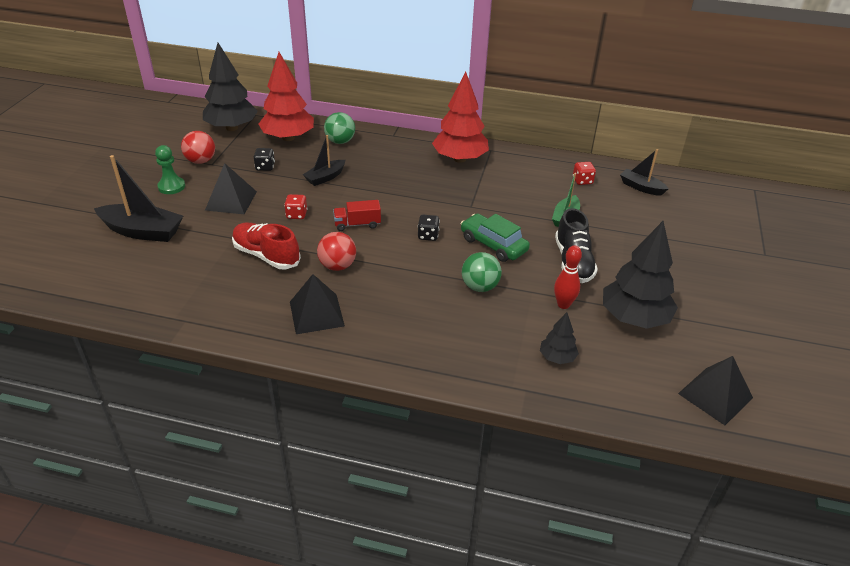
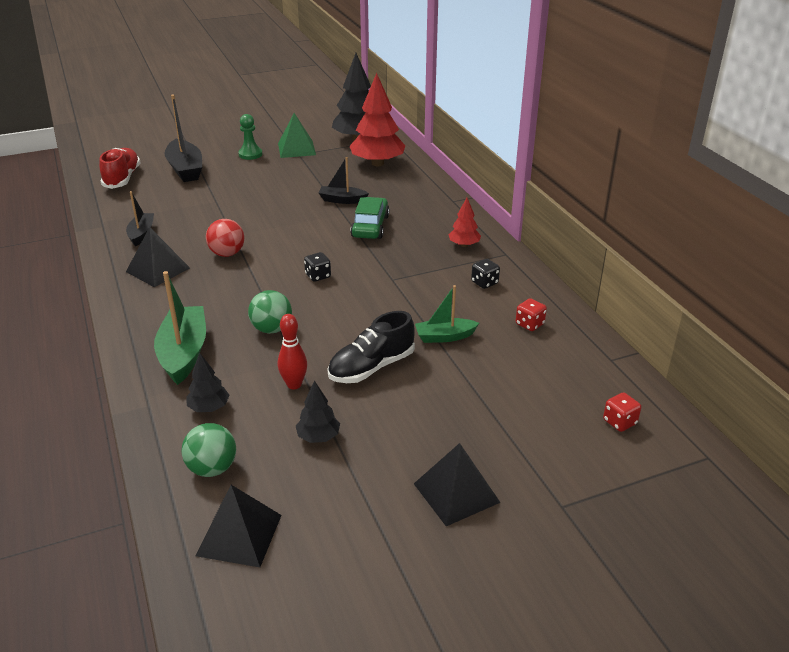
camera: 55 degrees right, 5 degrees down
red ball [181,131,215,164] -> green pyramid [278,113,316,158]
black pyramid [205,163,257,214] -> black pyramid moved to [414,443,501,526]
red shoe [232,222,301,269] -> red shoe moved to [99,148,141,189]
black dice [254,148,275,171] -> black dice moved to [471,259,500,289]
red dice [284,194,307,219] -> red dice moved to [603,392,641,432]
green ball [324,112,355,144] -> green ball moved to [182,423,236,477]
red truck [333,200,381,231] -> none
red tree [432,72,489,163] -> red tree [448,198,481,247], size x0.49
green car [460,213,530,262] -> green car moved to [350,197,390,239]
black tree [603,221,678,329] -> black tree [296,381,340,443], size x0.49
black boat [620,149,668,196] -> black boat moved to [126,191,154,246]
none -> green boat [154,271,206,385]

